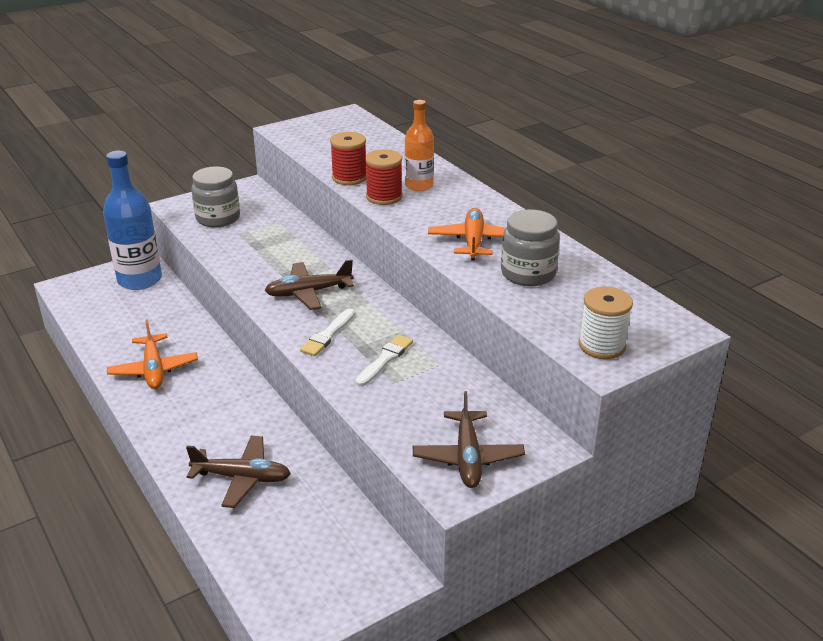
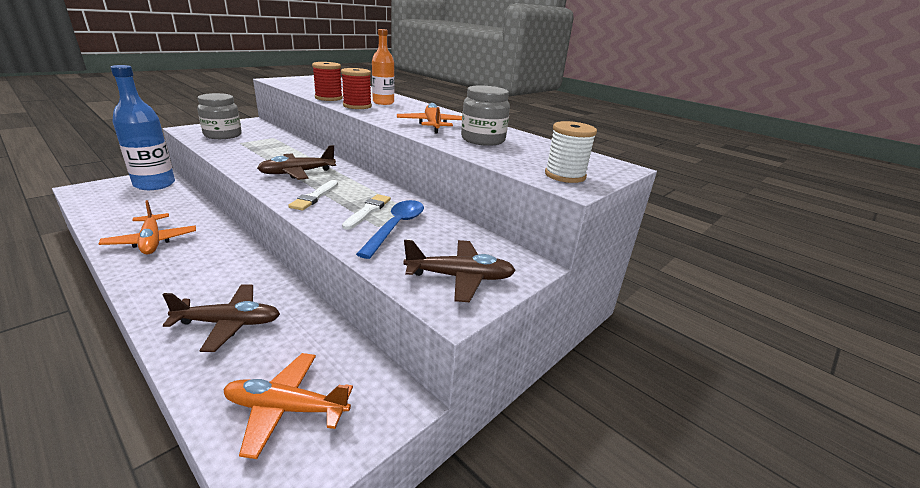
camera: 15 degrees left, 5 degrees down
brown plane [413,391,525,488] -> brown plane turned 75 degrees counterclockwise [404,240,516,302]
none -> orange plane [223,353,353,459]
none -> blue spoon [356,200,424,259]

